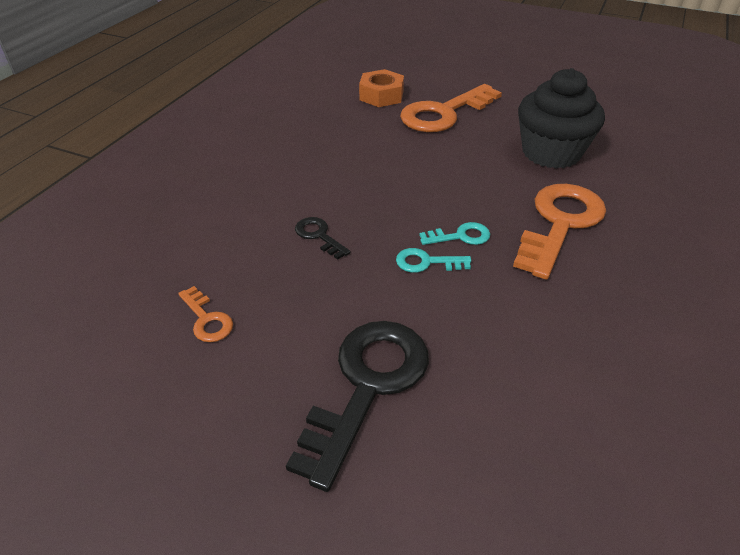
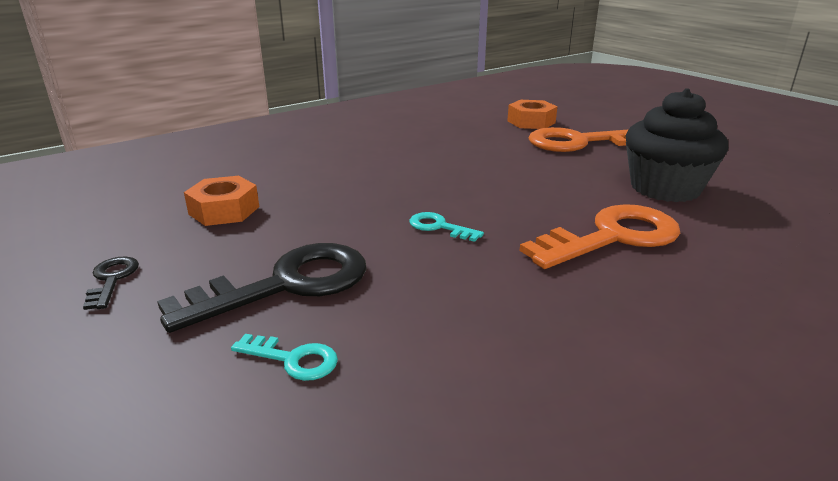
camera: 30 degrees right, 15 degrees down
orange key [178,286,233,342] -> orange nut [184,176,259,226]
black key [295,217,351,260] -> black key moved to [83,257,139,310]
turquoise key [419,222,490,245] -> turquoise key moved to [231,334,338,381]

